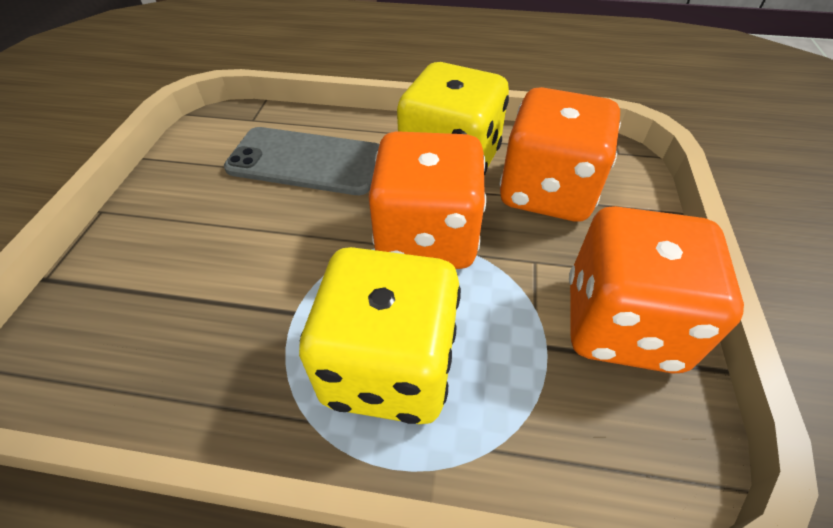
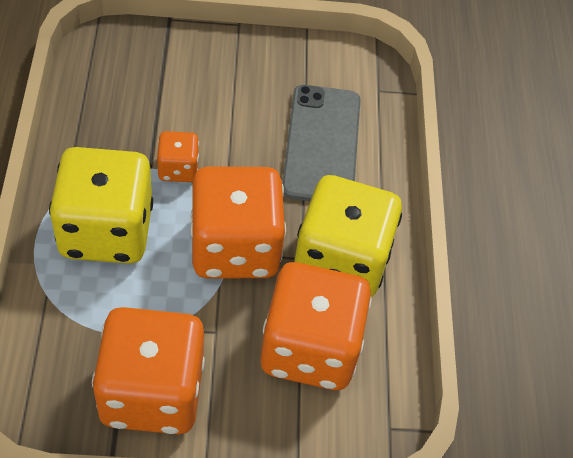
camera: 75 degrees right, 5 degrees up
none -> orange dice [157,131,199,182]

